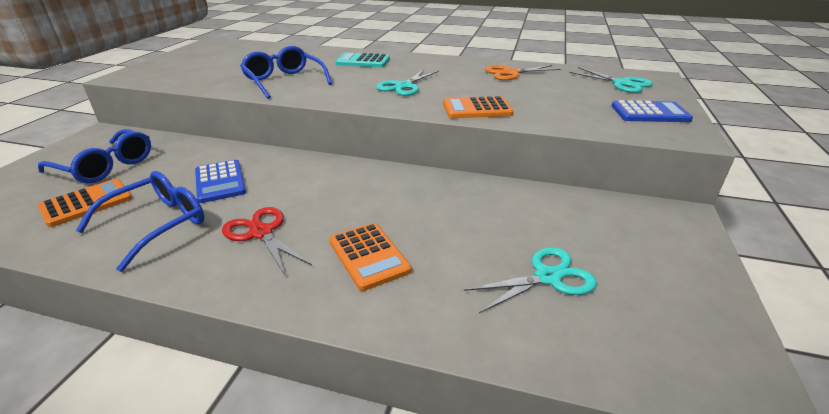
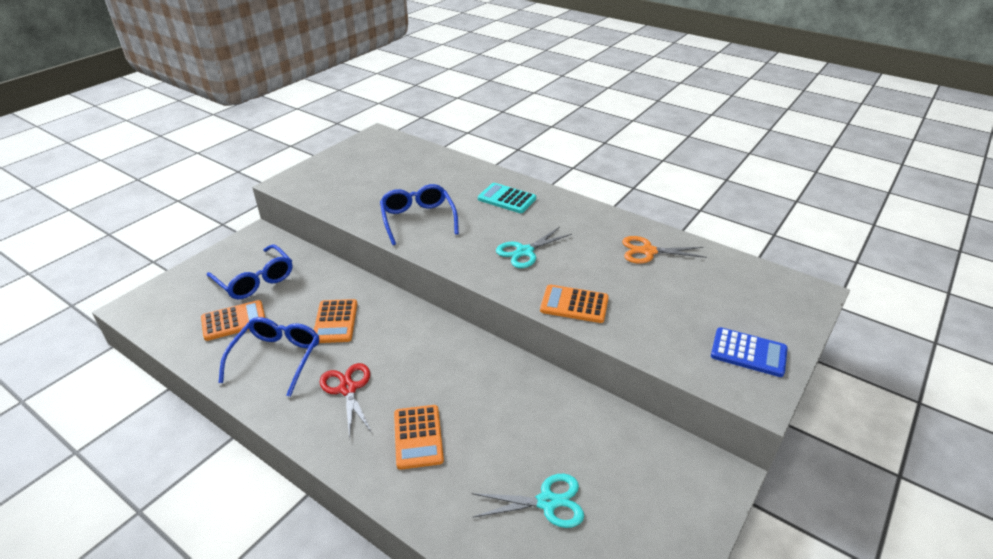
camera: 20 degrees right, 5 degrees up
blue glasses [76,171,205,272] -> blue glasses turned 45 degrees counterclockwise [218,317,319,397]
blue calculator [195,160,246,203] -> orange calculator [314,299,357,343]
turquoise scissors [569,67,653,93] -> none

